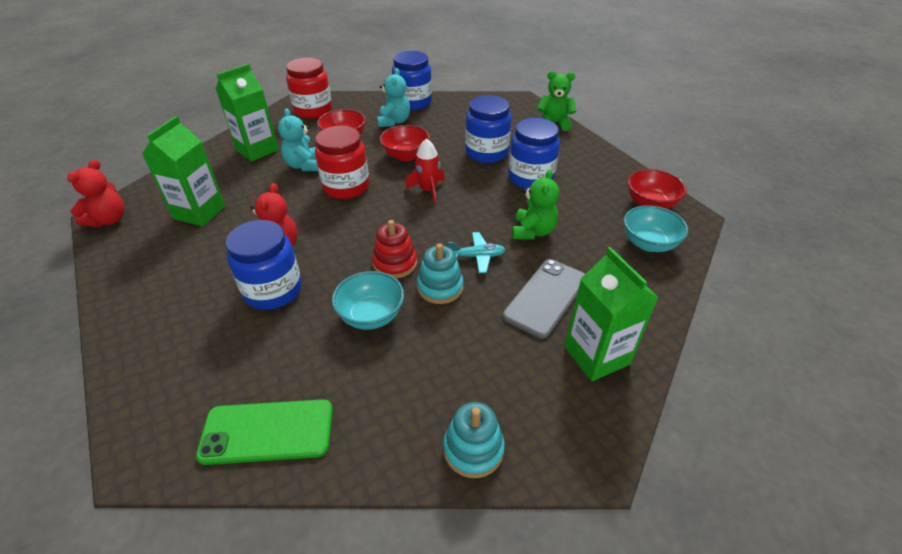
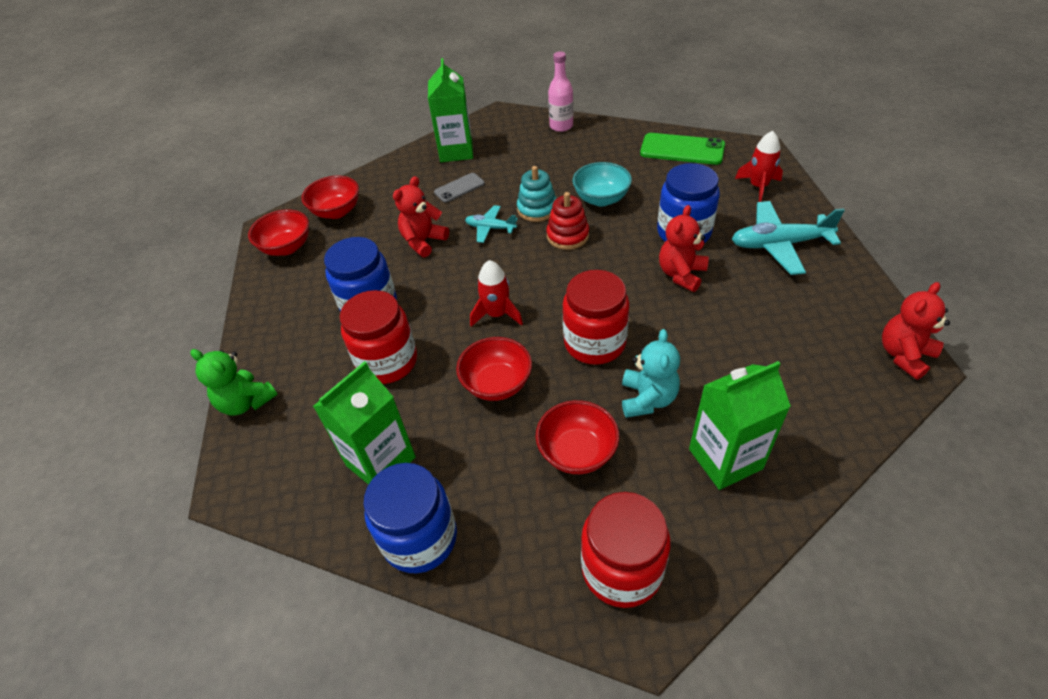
camera: 155 degrees left, 5 degrees up
green carton [142,116,226,226] -> green carton moved to [313,361,416,485]
turquoise teddy bear [377,68,410,127] -> none
turquoise stacking toy [443,402,505,478] -> pink bottle [548,52,573,132]
blue jar [465,95,512,163] -> red jar [340,290,417,384]
grey phone [503,259,585,338] -> grey phone [434,173,485,203], size x0.59
green teddy bear [512,169,559,240] -> red teddy bear [393,176,449,257]
turquoise bowl [623,205,688,252] -> red bowl [301,176,359,219]
none -> turquoise plane [732,201,845,275]
none -> red rocket [735,131,783,202]

